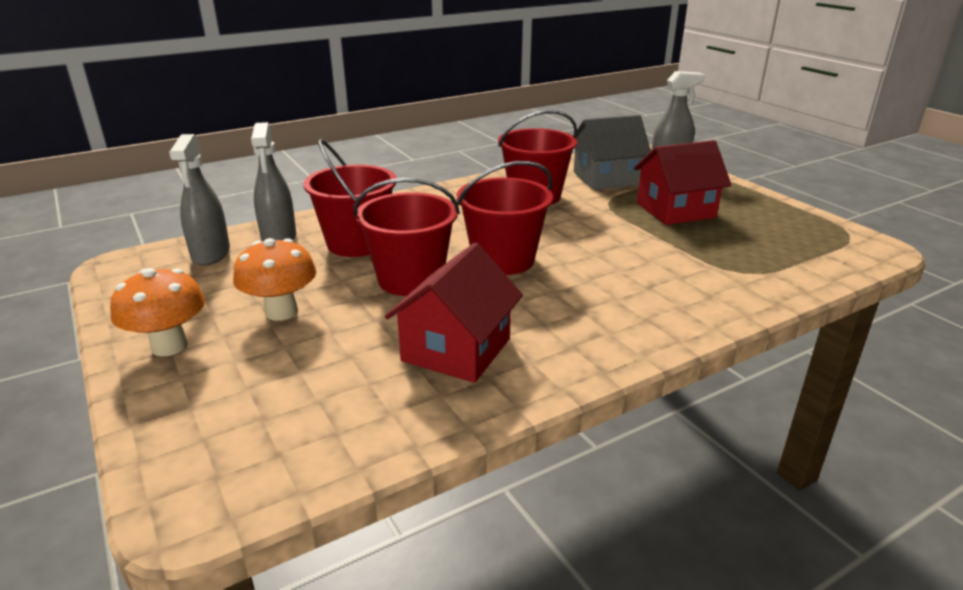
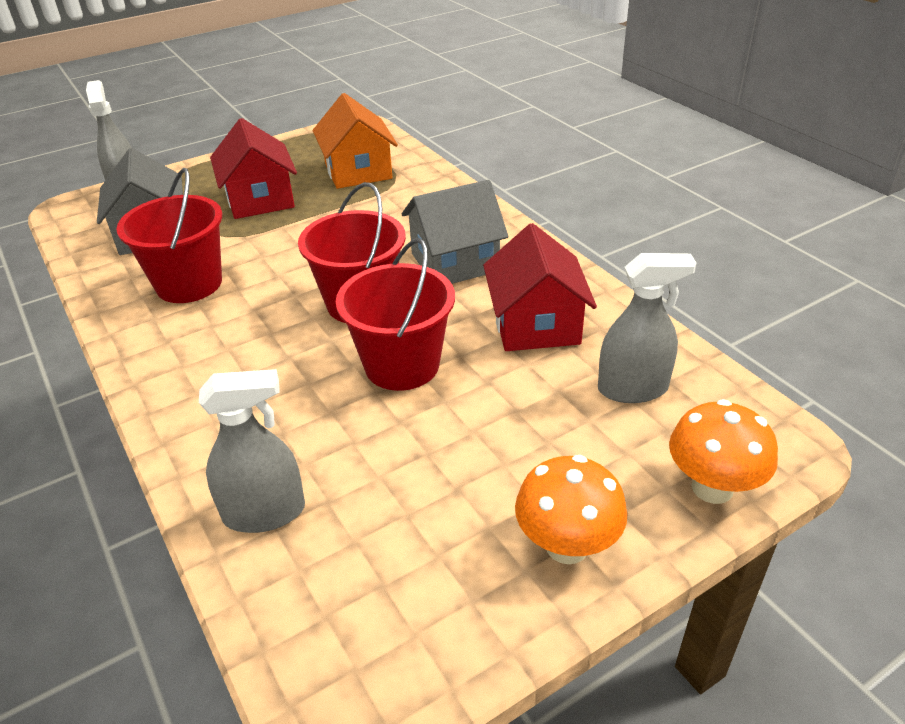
camera: 90 degrees left, 10 degrees up
grey spray bottle [169,134,230,266] -> grey spray bottle moved to [598,253,696,403]
orange mushroom [233,238,316,321] -> orange mushroom moved to [669,399,778,504]
red bucket [303,139,397,257] -> none
red house [385,243,523,383] -> red house turned 60 degrees clockwise [483,223,597,351]
none -> orange house [313,93,398,189]
none -> grey house [402,180,508,284]

